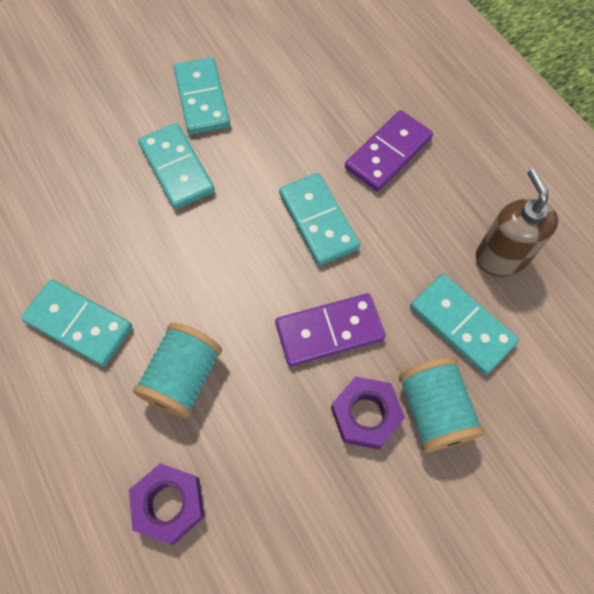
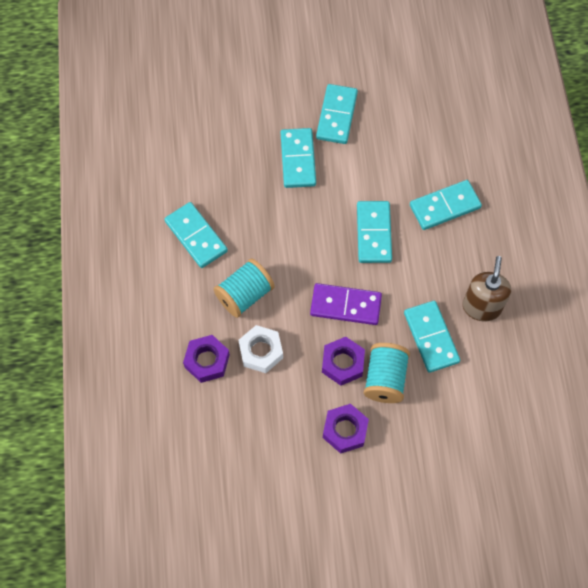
camera: 25 degrees right, 0 degrees up
purple domino [345,110,433,192] -> turquoise domino [410,180,482,230]
none -> white nut [239,325,283,373]
none -> purple nut [323,404,369,454]

